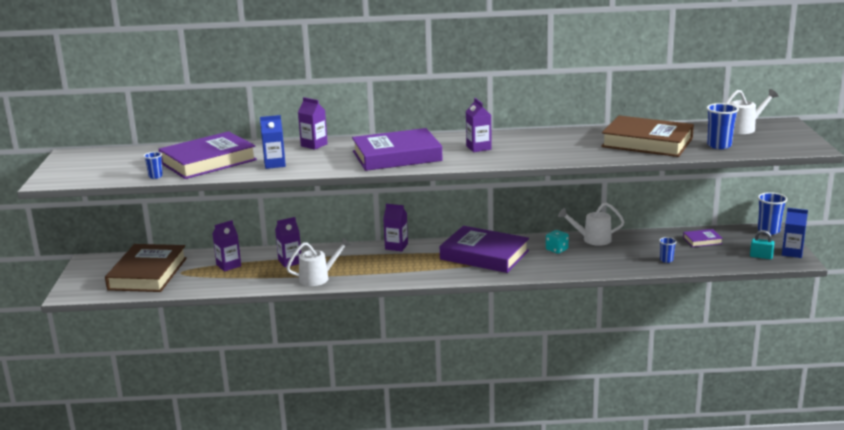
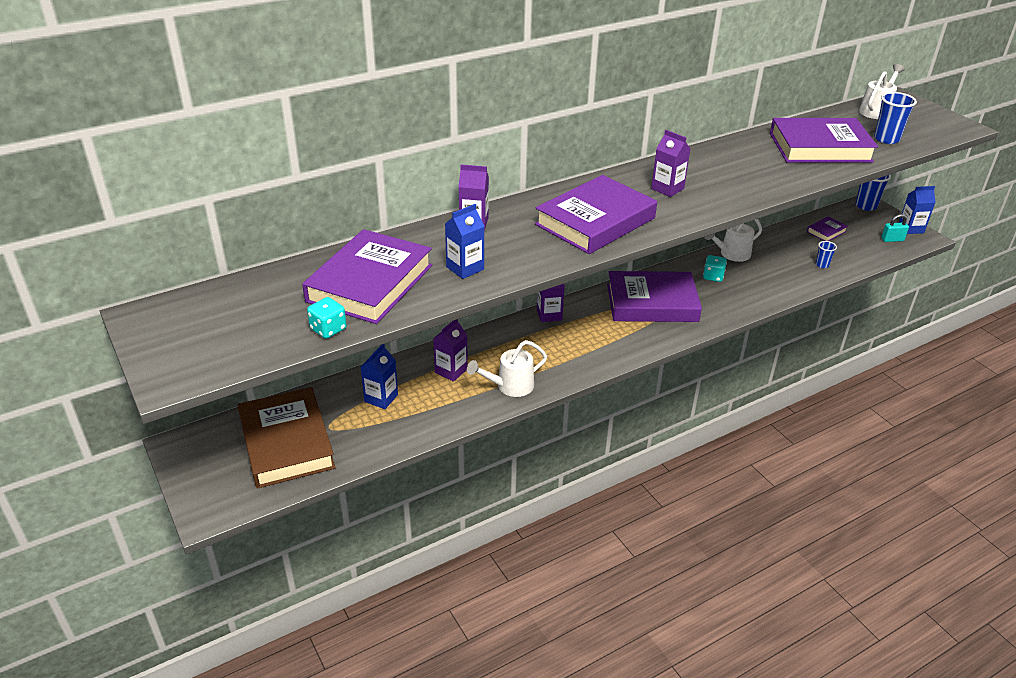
camera: 30 degrees left, 15 degrees up
blue cup [143,152,163,179] -> turquoise dice [307,297,347,339]
purple carton [212,220,241,271] -> blue carton [361,344,398,409]
white watering can [286,238,351,286] -> white watering can turned 150 degrees counterclockwise [467,340,547,397]
brown book [601,116,694,157] -> purple book [770,118,878,163]

